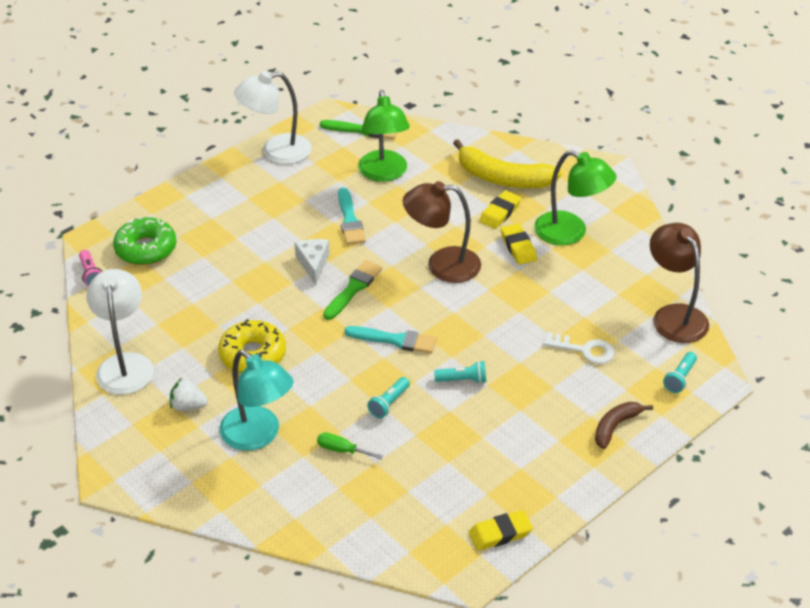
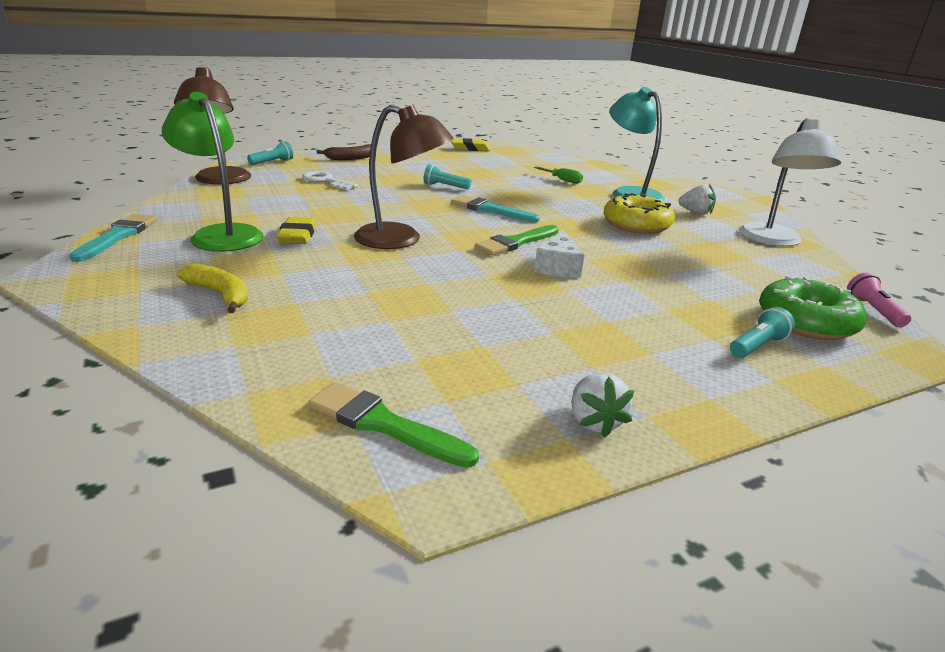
camera: 165 degrees left, 15 degrees down
white lamp [234,71,312,164] -> white strawberry [572,373,634,438]
turquoise brush [338,188,366,245] -> turquoise brush moved to [69,214,157,262]
green lamp [358,90,410,182] -> none
turquoise flashlight [367,377,410,418] -> turquoise flashlight moved to [730,307,795,358]
yellow banana [453,139,562,188] -> yellow banana [177,264,248,313], size x0.56
yellow eraser [479,190,521,229] -> none

